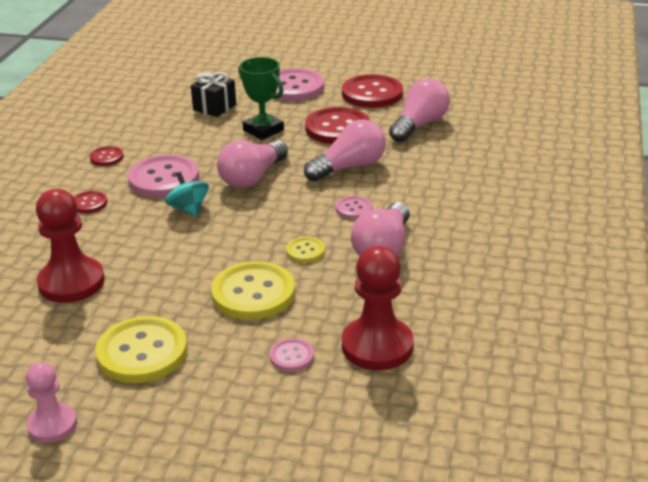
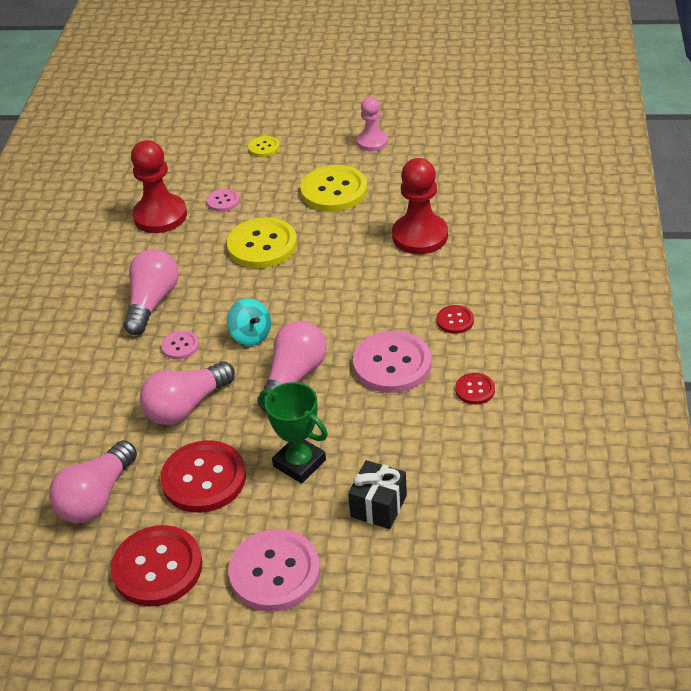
camera: 175 degrees right, 10 degrees up
turquoise spinning top [165,172,209,217] -> turquoise spinning top moved to [227,298,271,346]
yellow button [286,237,325,263] -> yellow button moved to [248,136,280,157]

